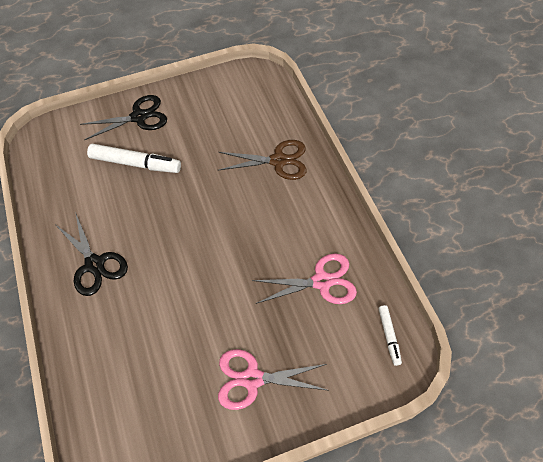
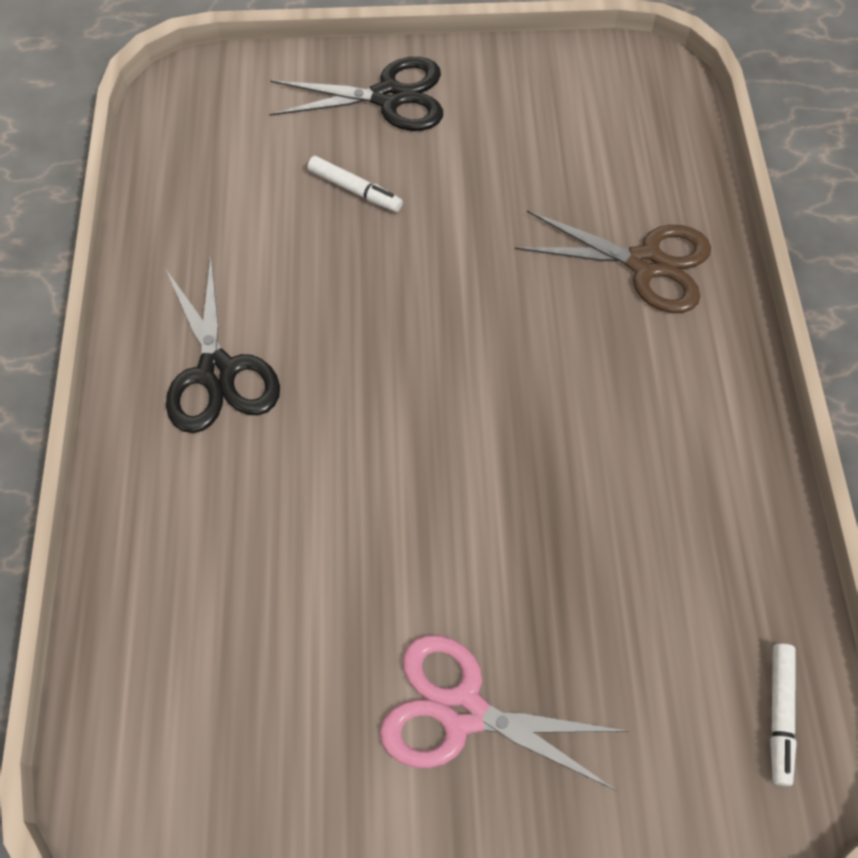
camera: 15 degrees right, 5 degrees up
white marker [87,144,181,173] -> white marker [308,156,403,212], size x0.54
pink scissors [252,253,357,304] -> none

